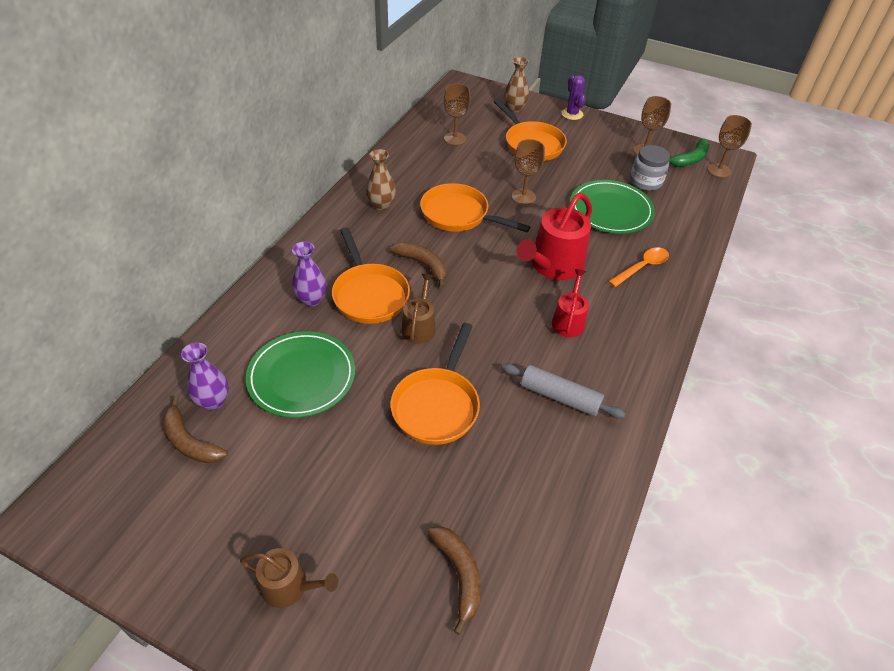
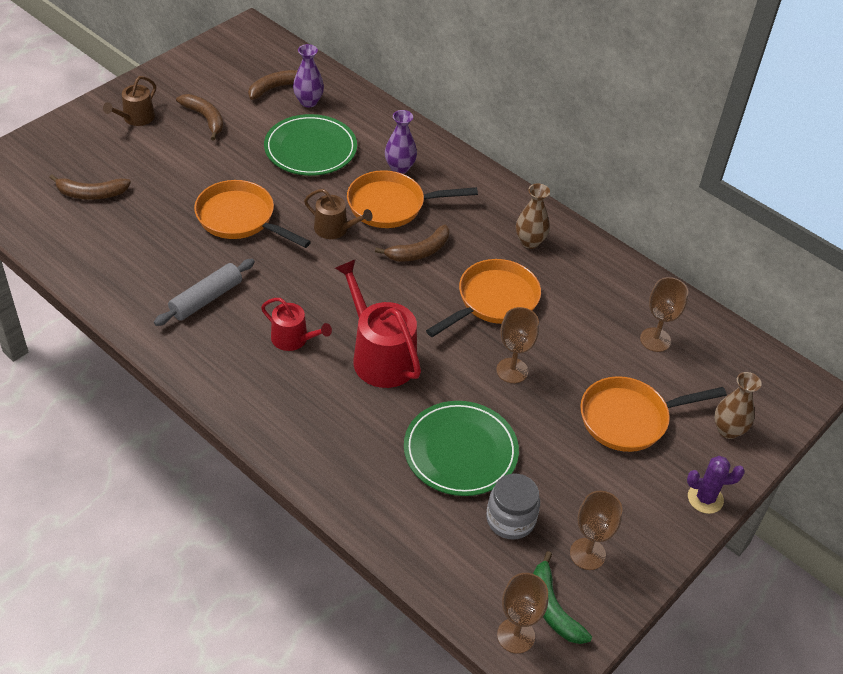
camera: 105 degrees right, 0 degrees up
orange spoon [608,247,669,287] -> none
none -> brown banana [176,94,223,141]

